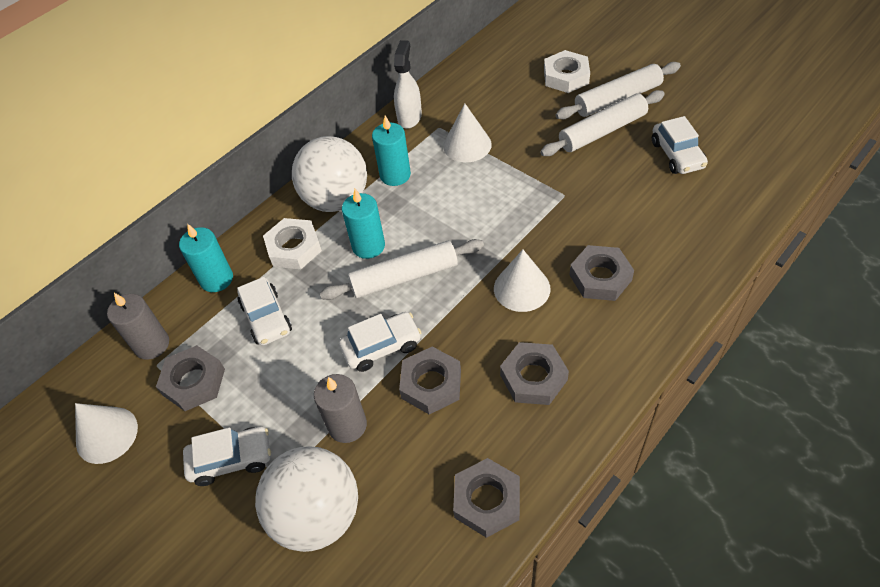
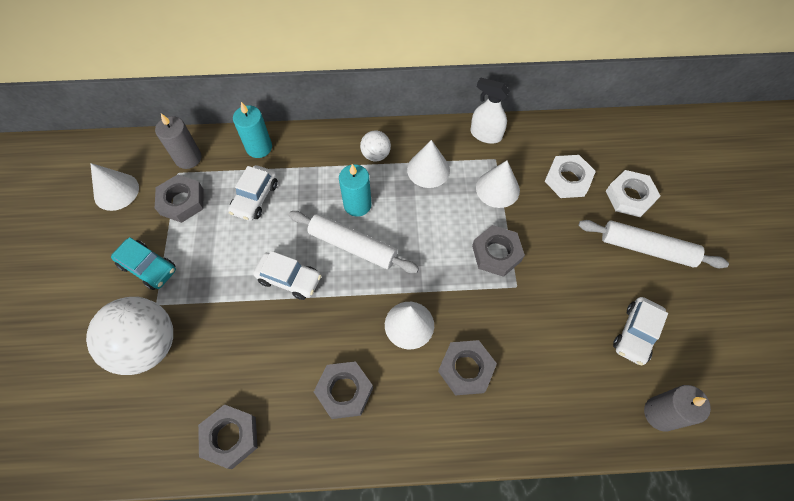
camera: 40 degrees right, 10 degrees up
white car [183,427,271,486] -> turquoise car [111,237,176,290]
white nut [263,218,322,269] -> white nut moved to [545,155,596,198]
white ball [292,136,367,212] -> white ball [360,130,391,162], size x0.49
grey candle [314,374,367,443] -> grey candle moved to [644,385,711,431]
turquoise candle [372,116,411,186] -> white cone [407,140,450,188]
white spray bottle [394,40,422,129] -> white spray bottle turned 120 degrees counterclockwise [470,77,509,144]
grey nut [399,347,461,414] -> grey nut moved to [472,225,525,277]
white rolling pin [540,90,665,156] -> none

